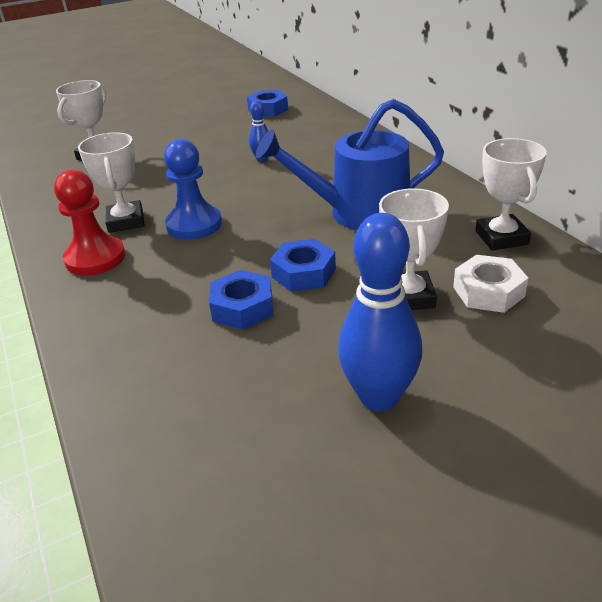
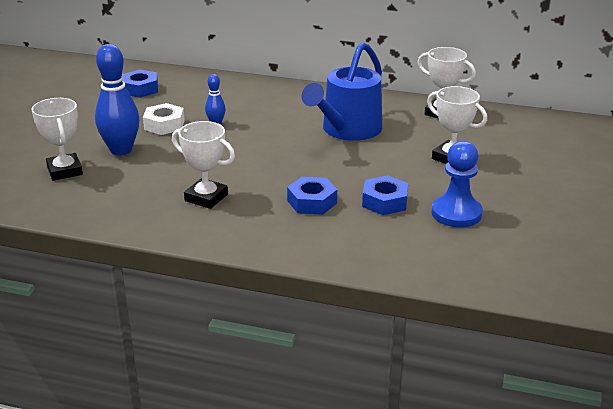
camera: 50 degrees left, 5 degrees down
red pawn [54,170,126,276] -> none
blue pawn [164,139,222,240] -> blue pawn moved to [432,141,483,228]
blue nut [270,239,336,292] -> blue nut moved to [287,177,337,215]
blue bowling pin [338,213,422,411] -> blue bowling pin moved to [95,44,139,155]
white nut [453,255,528,313] -> white nut moved to [143,103,185,135]

